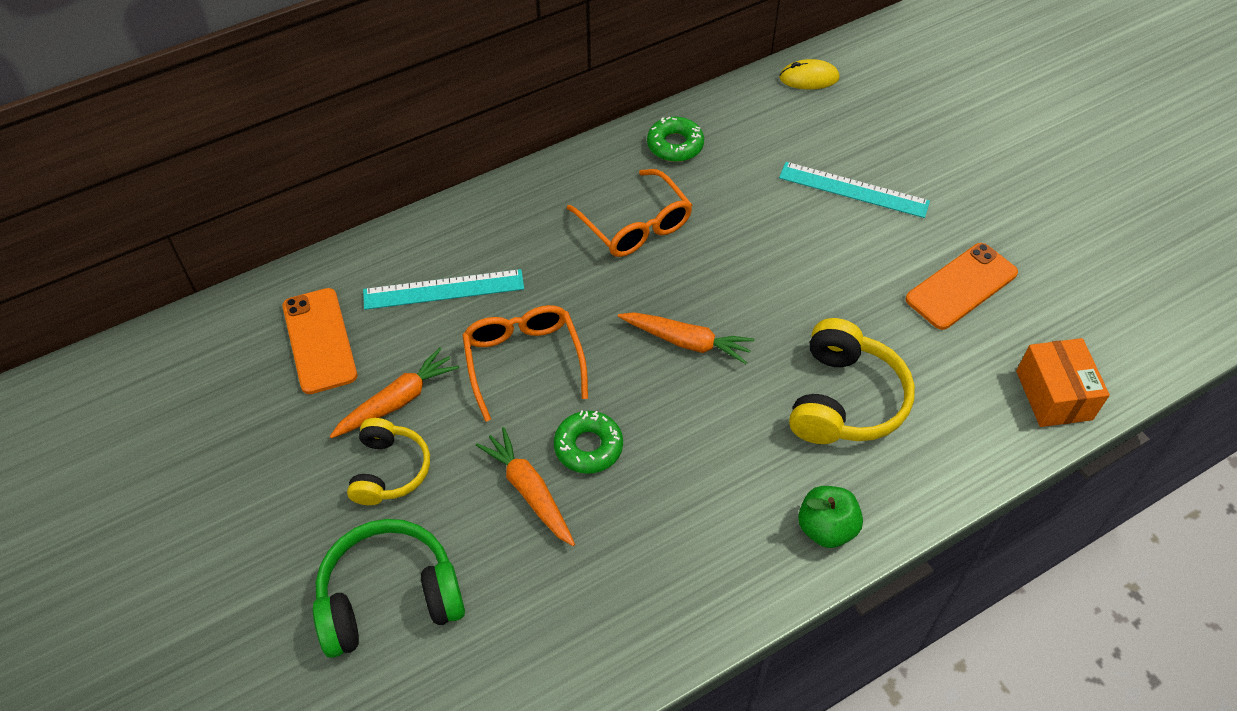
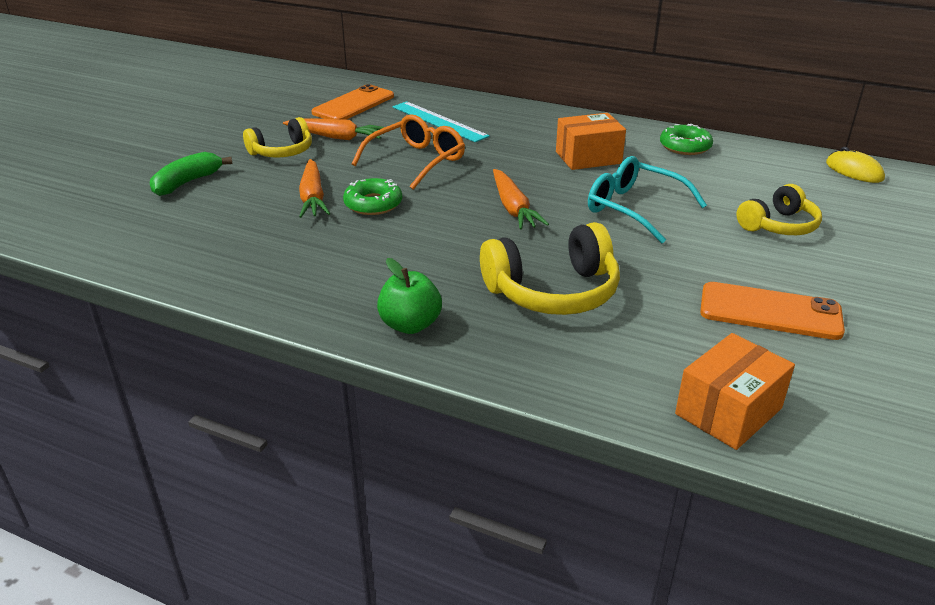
camera: 55 degrees right, 20 degrees down
green headphones [313,519,465,658] -> green banana [150,152,232,196]
orange carrot [476,427,575,546] -> orange carrot turned 150 degrees clockwise [299,159,330,218]
orange glasses [567,169,692,257] -> orange box [556,113,626,170]
turquoise ruler [779,162,930,218] -> yellow headphones [736,184,822,235]
none -> turquoise glasses [588,156,707,244]

